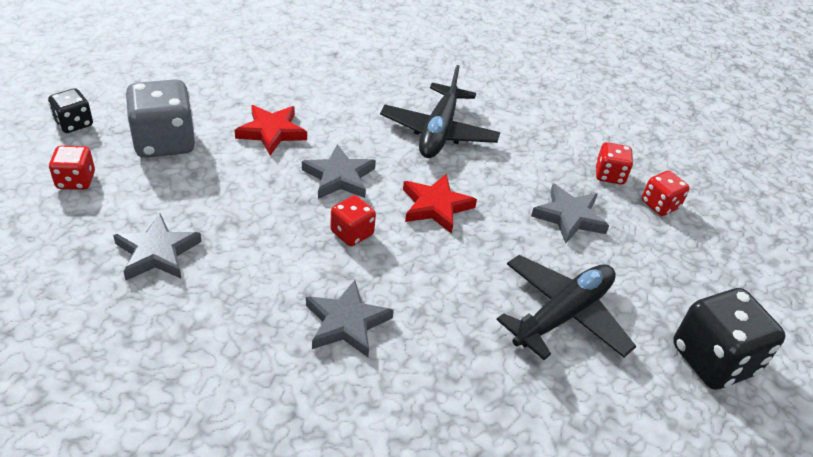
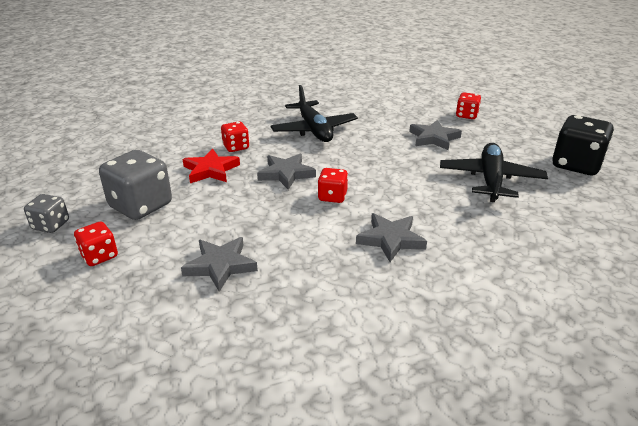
camera: 30 degrees left, 10 degrees down
black dice [48,88,93,133] -> grey dice [24,194,69,233]
red star [403,174,477,234] -> none
red dice [596,142,633,185] -> red dice moved to [221,122,249,152]

